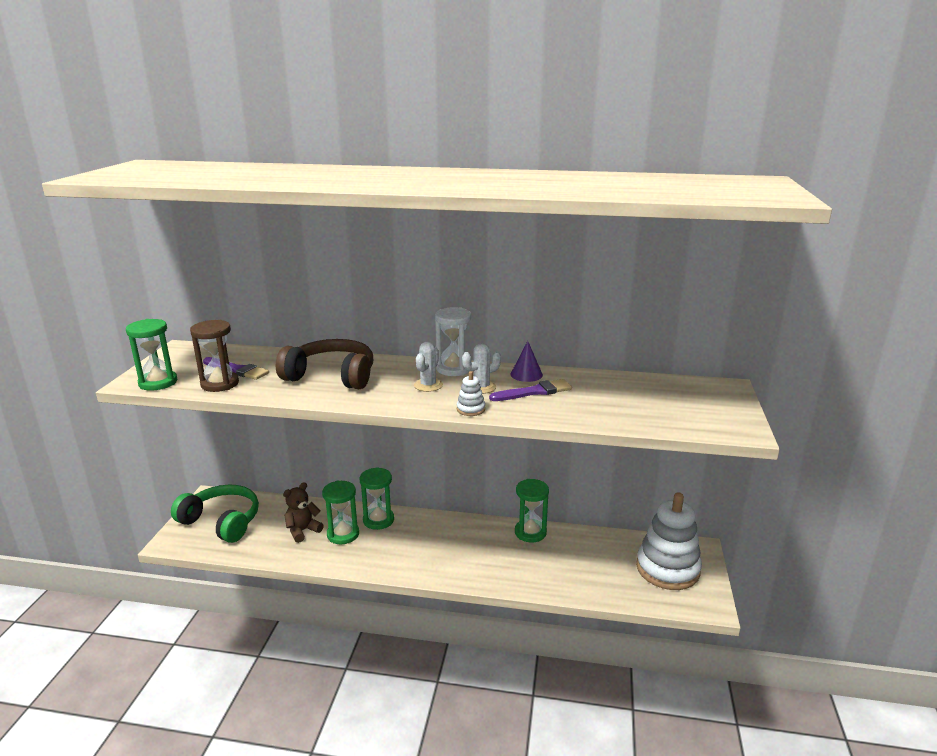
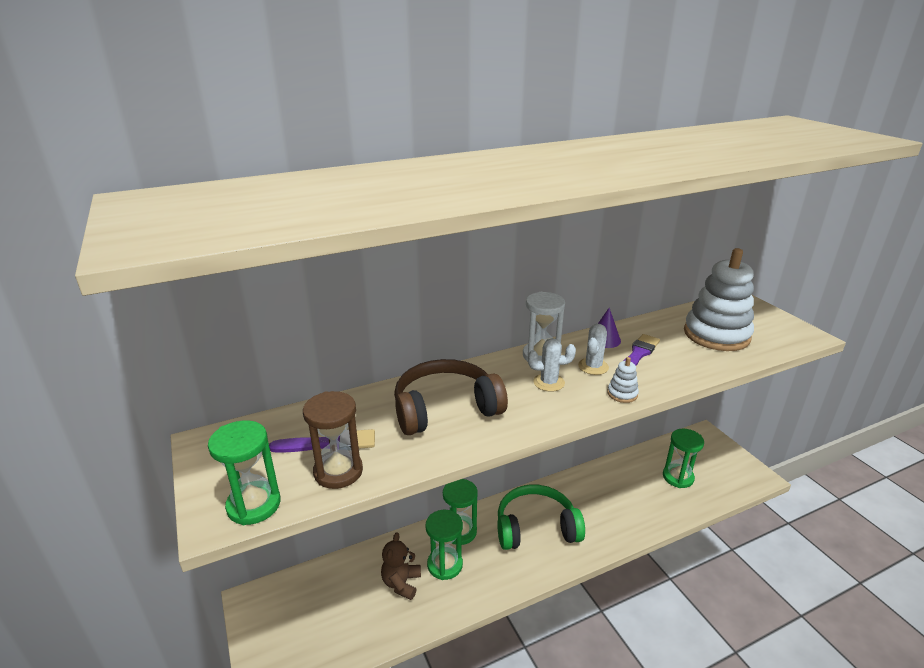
camera: 35 degrees left, 5 degrees up
green headphones [171,485,259,543] -> green headphones moved to [497,485,585,550]
white cactus [414,342,443,392] -> white cactus turned 75 degrees counterclockwise [528,338,576,392]
green hourglass [515,479,549,543] -> green hourglass moved to [663,429,704,488]
white stacking toy [636,492,702,590] -> white stacking toy moved to [684,248,754,351]

